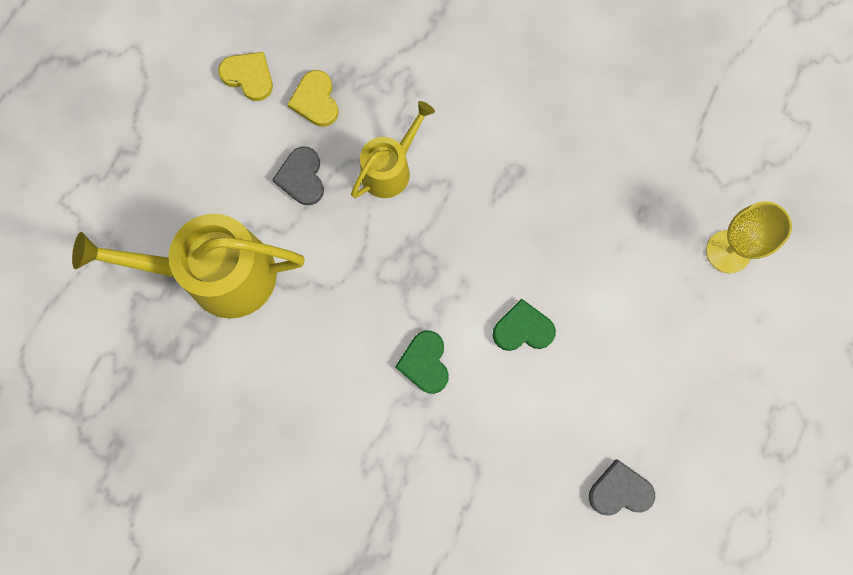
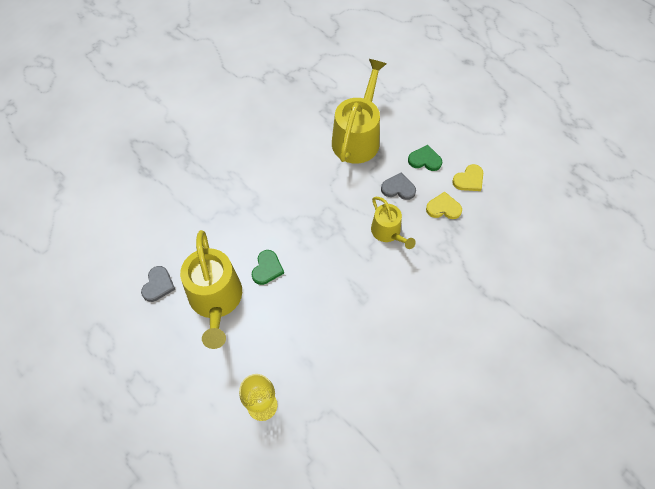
camera: 110 degrees right, 15 degrees down
green heart [395,331,449,394] -> green heart moved to [408,145,442,171]
none -> yellow watering can [180,230,242,349]

